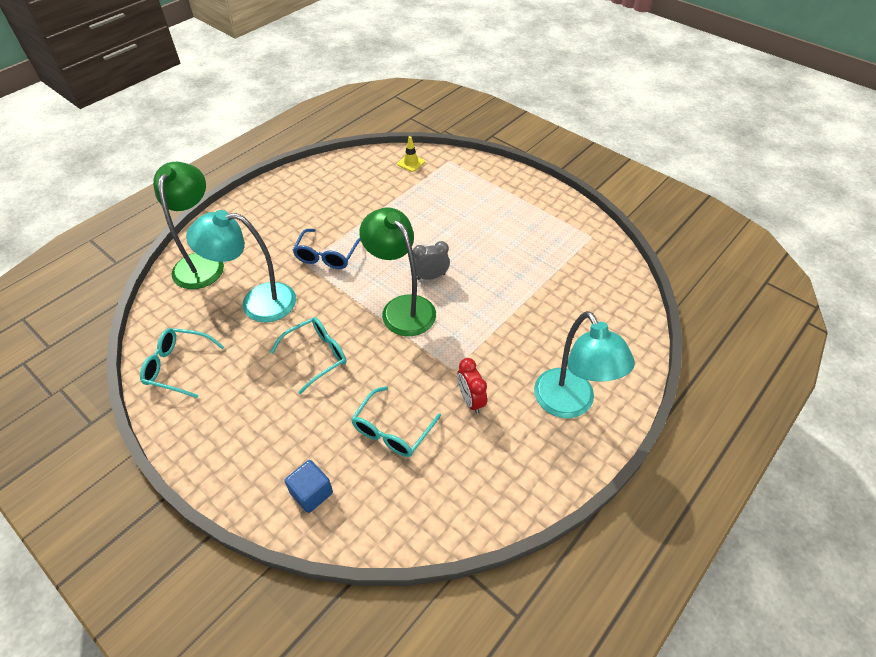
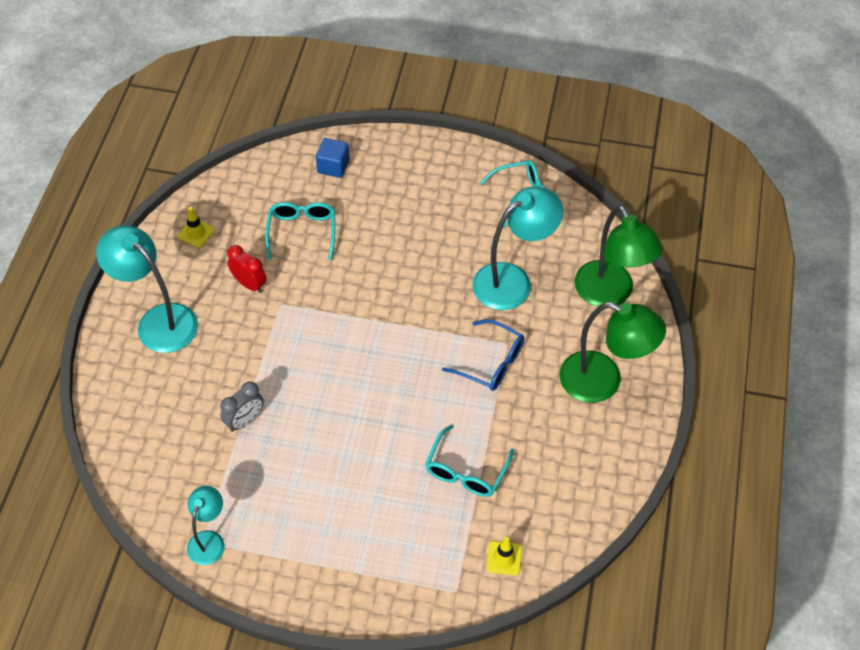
camera: 150 degrees right, 5 degrees up
turquoise glasses [270,317,347,394] -> turquoise glasses moved to [426,425,514,497]
blue glasses [292,229,361,269] -> blue glasses turned 135 degrees clockwise [442,319,524,391]
green lamp [359,207,436,336] -> green lamp moved to [559,302,666,403]
grey clock [413,241,450,280] -> grey clock moved to [220,381,264,432]
none -> yellow traffic cone [178,207,215,248]
none -> turquoise lamp [187,486,224,565]

